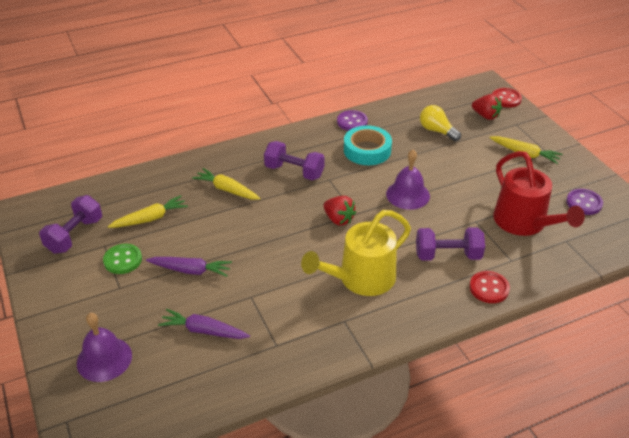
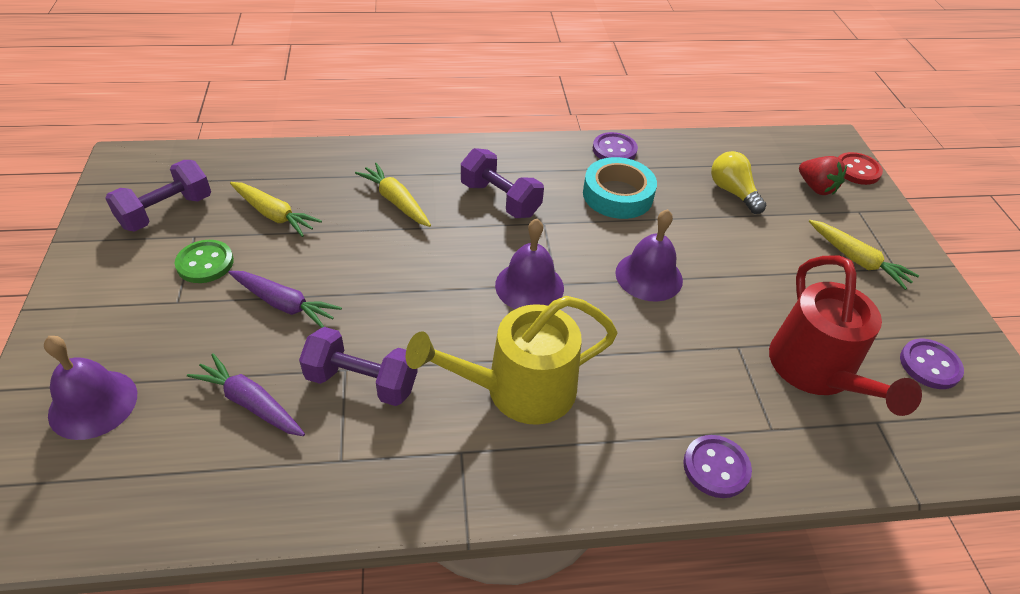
camera: 15 degrees right, 5 degrees up
yellow carrot [108,195,188,228] -> yellow carrot turned 45 degrees clockwise [230,182,322,237]
red strawberry [324,196,356,226] -> purple bell [495,218,564,309]
purple dumbbell [416,227,485,261] -> purple dumbbell moved to [299,327,418,406]
red button [470,271,510,303] -> purple button [683,435,752,498]

